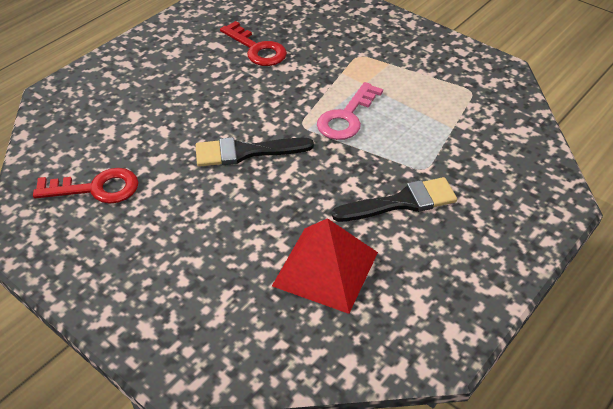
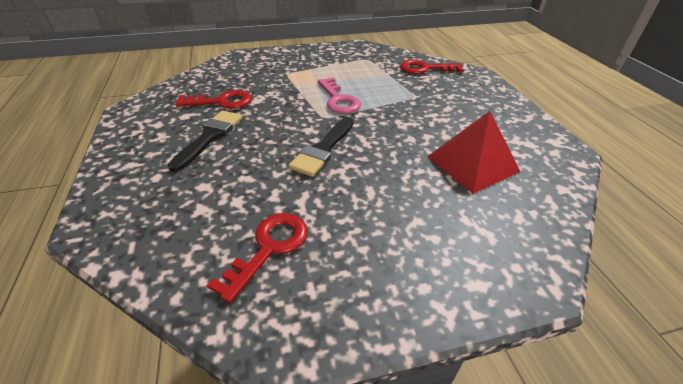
camera: 55 degrees left, 5 degrees down
black brush [332,177,457,222] -> black brush moved to [168,110,243,172]
none -> red key [400,59,464,74]

